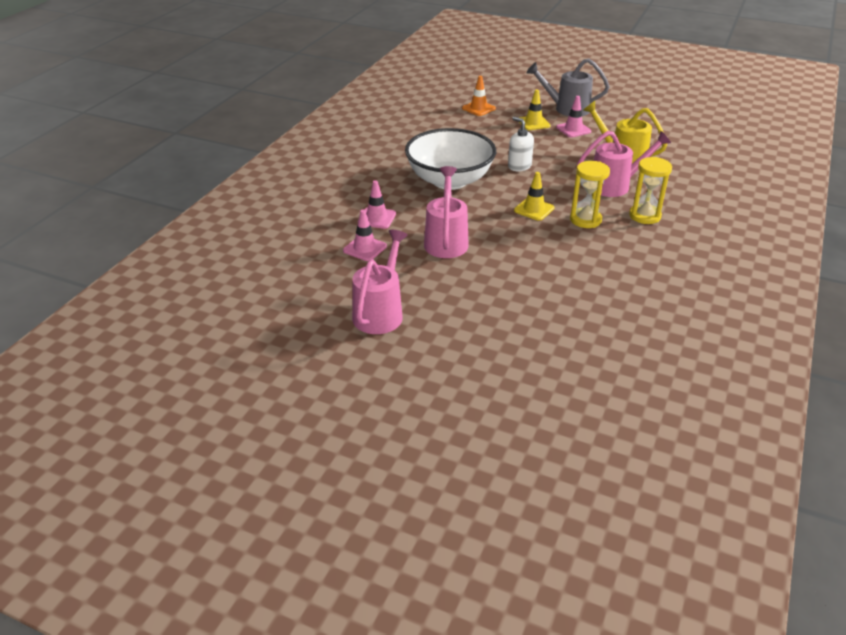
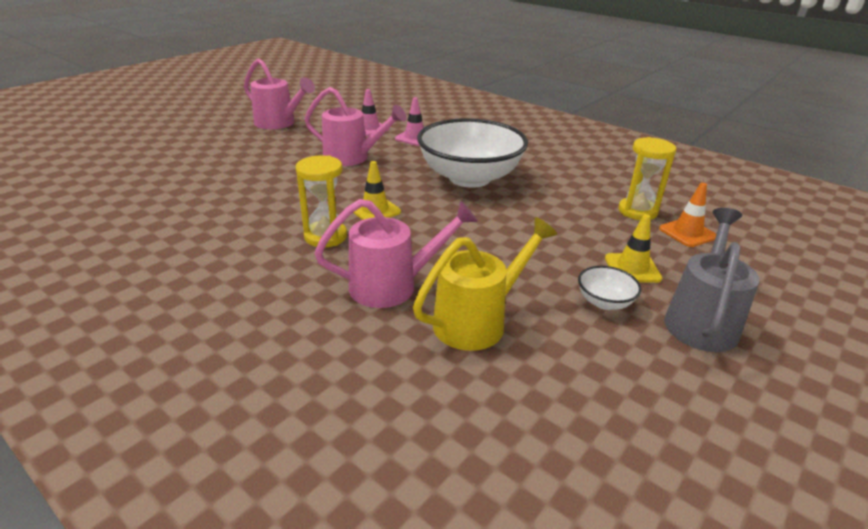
camera: 105 degrees right, 5 degrees down
white soap dispenser [508,117,534,171] -> none
pink traffic cone [556,96,591,137] -> white bowl [578,266,641,310]
pink watering can [577,131,671,197] -> pink watering can turned 105 degrees counterclockwise [314,199,478,308]
yellow hourglass [629,157,672,224] -> yellow hourglass moved to [618,137,676,220]

